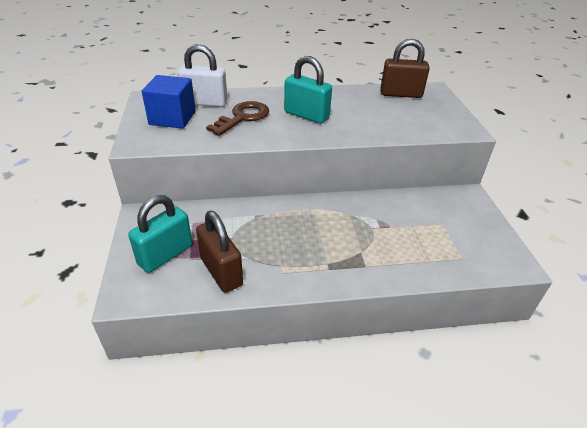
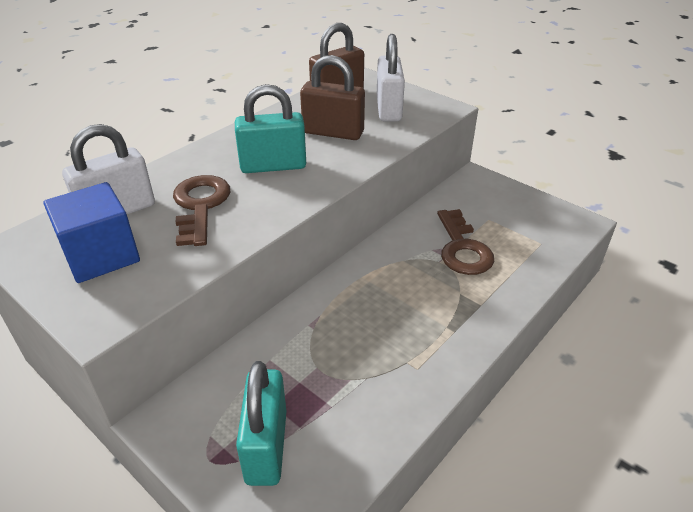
camera: 40 degrees left, 0 degrees up
brown padlock [196,211,243,293] -> brown padlock moved to [300,55,365,140]
none -> white padlock [377,34,405,121]
none -> brown key [437,209,494,275]

